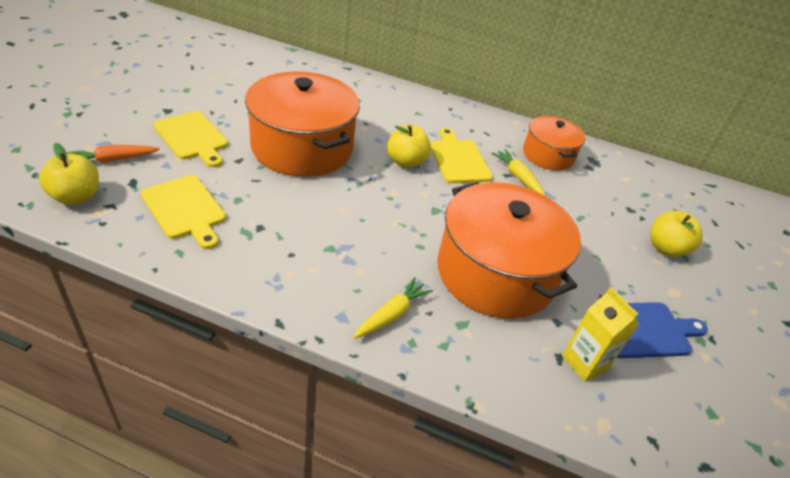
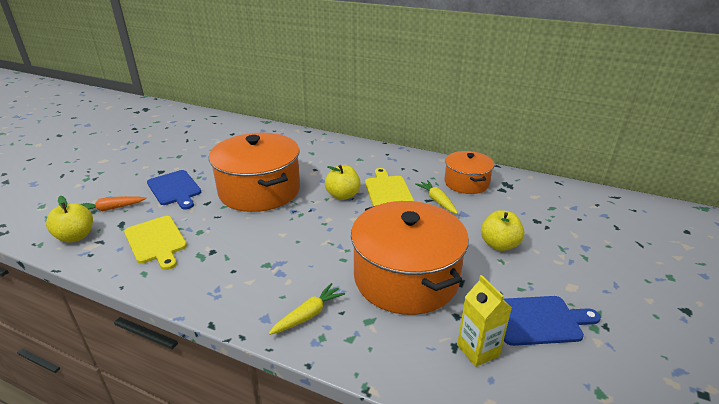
camera: 10 degrees right, 10 degrees down
yellow cutting board [153,111,228,167] -> blue cutting board [147,170,201,209]
yellow apple [650,211,703,257] -> yellow apple moved to [481,210,525,251]

